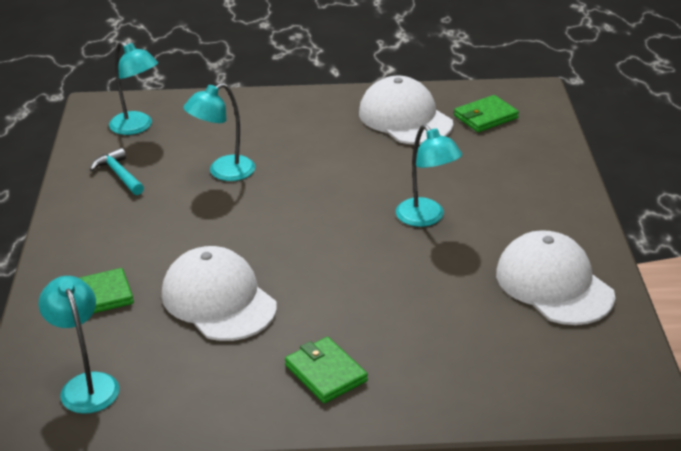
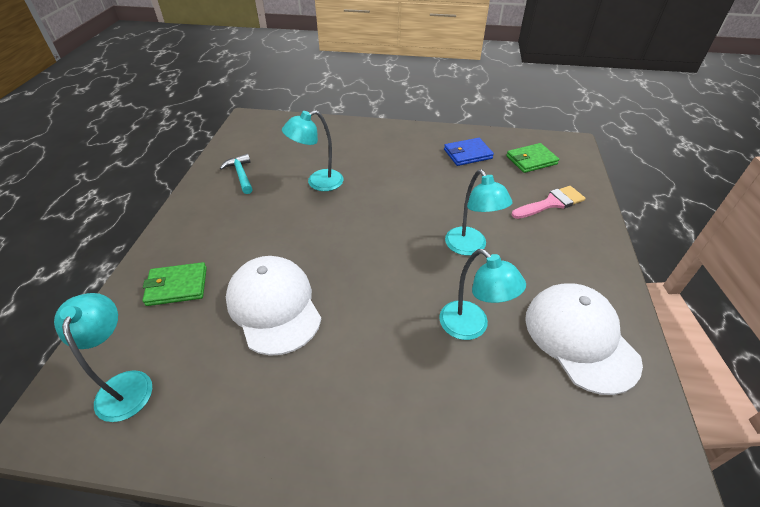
camera: 10 degrees right, 10 degrees up
turquoise lamp [109,41,158,135] -> turquoise lamp moved to [439,249,526,340]
green wallet [285,337,368,403] -> none
white cap [359,76,453,145] -> blue wallet [444,138,494,166]
none -> pink brush [512,186,586,219]

